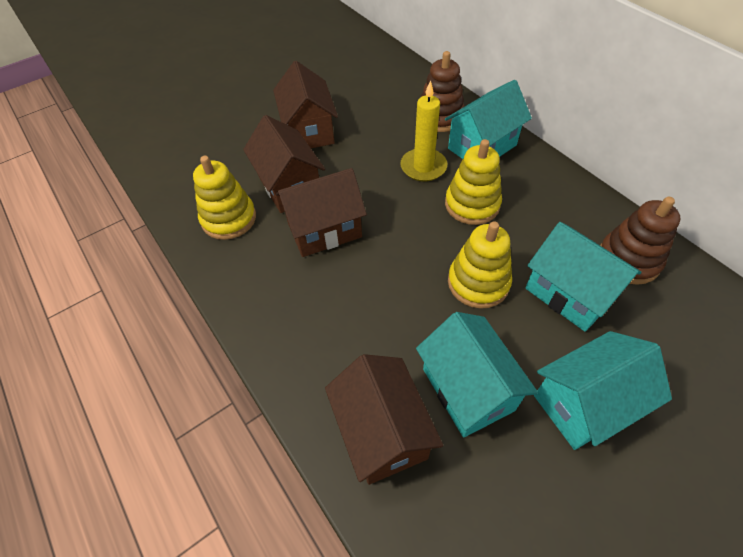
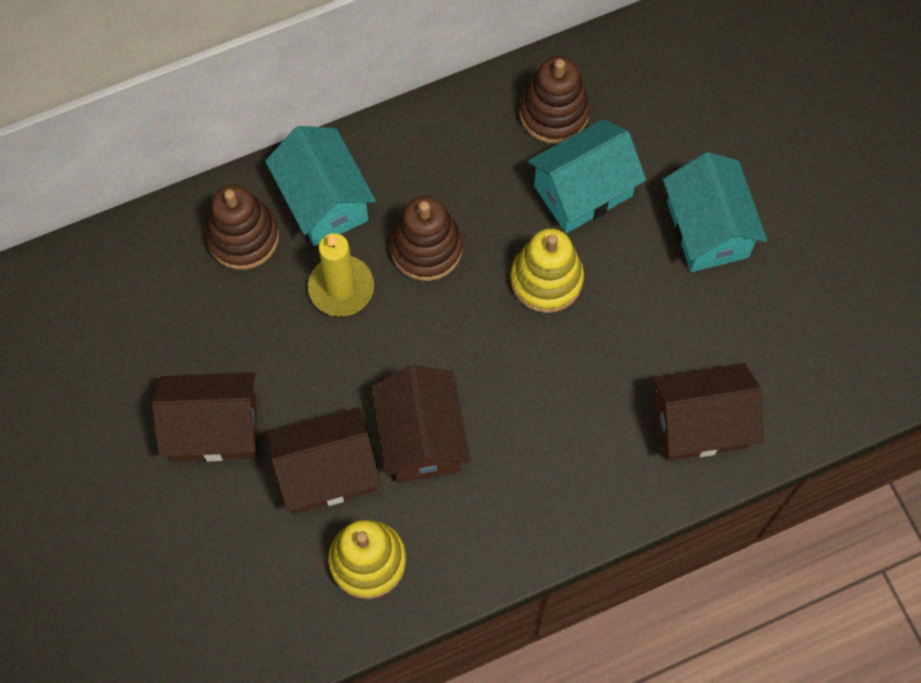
camera: 80 degrees left, 15 degrees up
turquoise house [416,312,538,438] -> none
yellow stacking toy [445,139,502,225] -> brown stacking toy [390,196,463,281]

